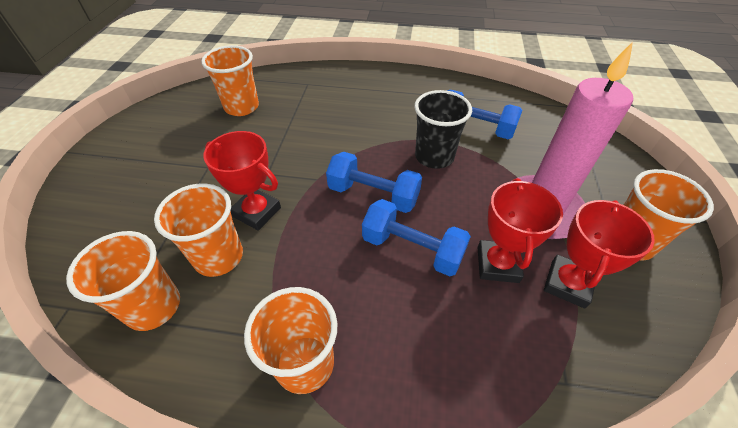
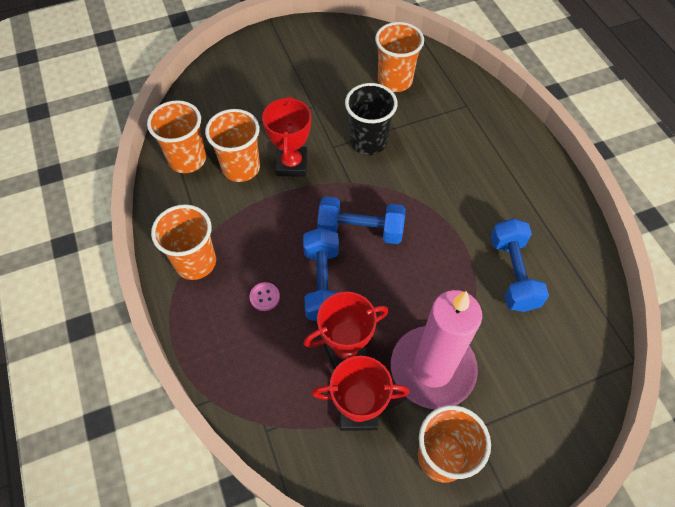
camera: 60 degrees right, 10 degrees up
blue dumbbell [326,152,422,213] -> blue dumbbell turned 75 degrees counterclockwise [317,196,405,244]
black cup [414,90,472,169] -> black cup moved to [345,83,398,155]
none -> pink button [250,282,280,311]

